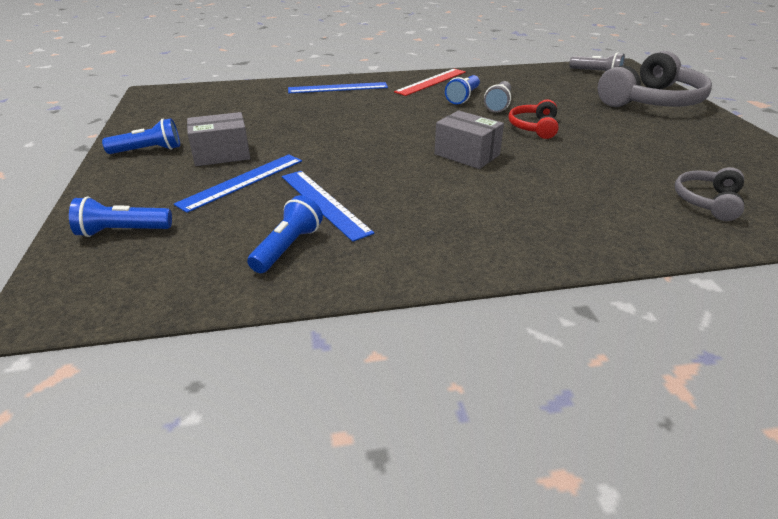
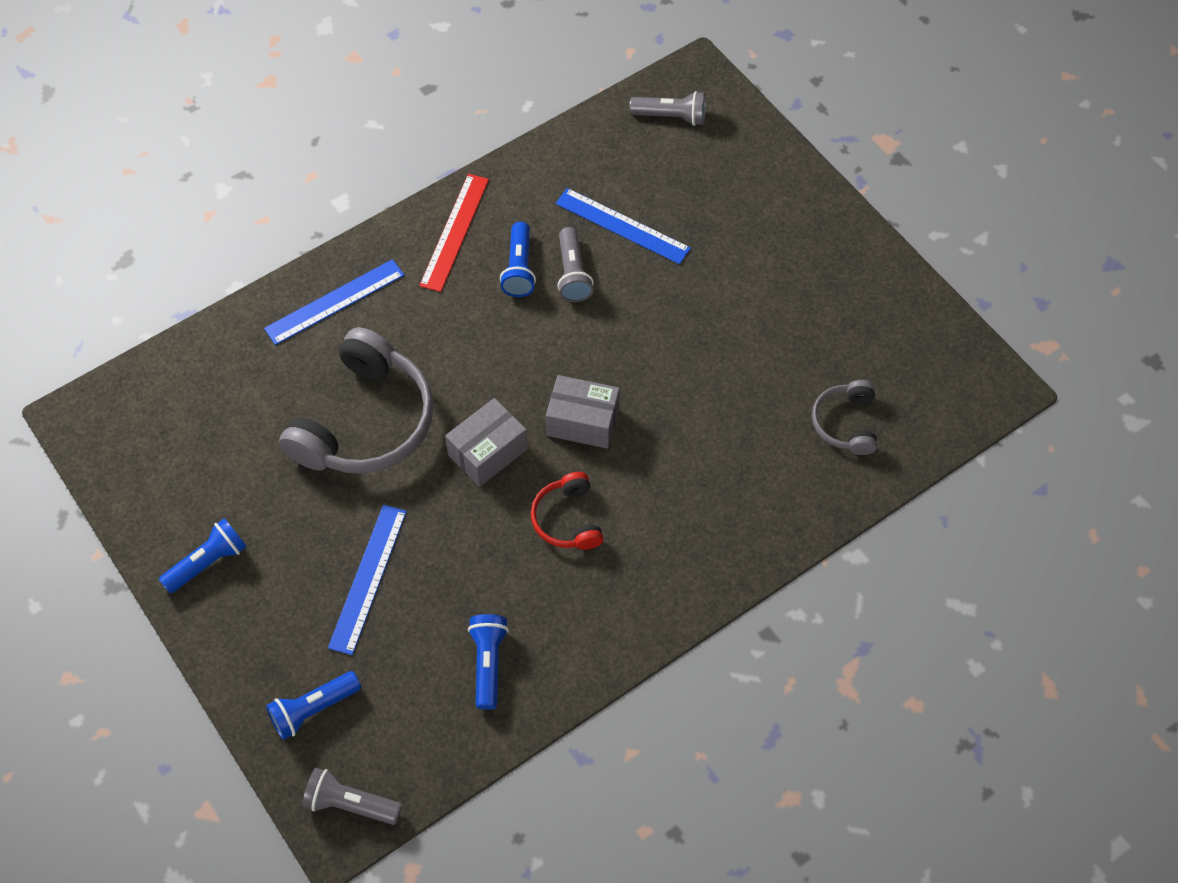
camera: 25 degrees left, 25 degrees up
grey box [187,112,250,166] -> grey box moved to [445,398,528,487]
blue ruler [282,171,374,242] -> blue ruler moved to [555,188,691,264]
red headphones [508,100,559,139] -> red headphones moved to [531,472,604,550]
grey headphones [597,51,712,107] -> grey headphones moved to [279,327,434,474]
none -> grey flashlight [302,768,402,825]

